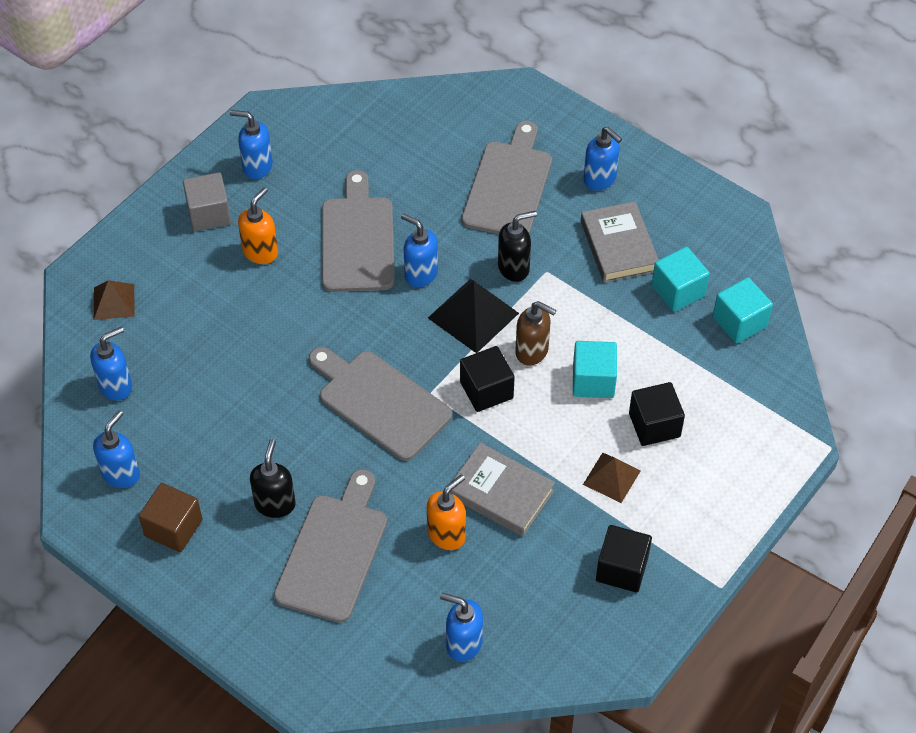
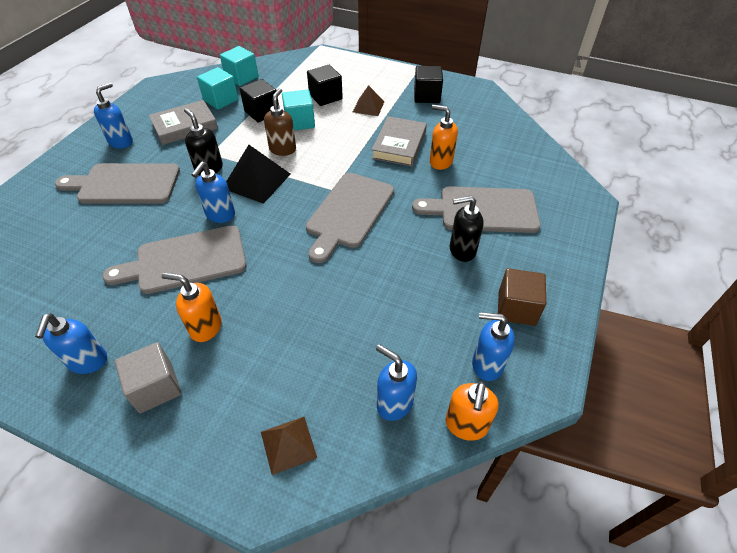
camera: 105 degrees left, 5 degrees down
blue soap dispenser [440,592,483,662] -> none
black cube [460,346,515,412] -> black cube moved to [240,79,279,122]
none -> orange soap dispenser [445,382,498,441]

